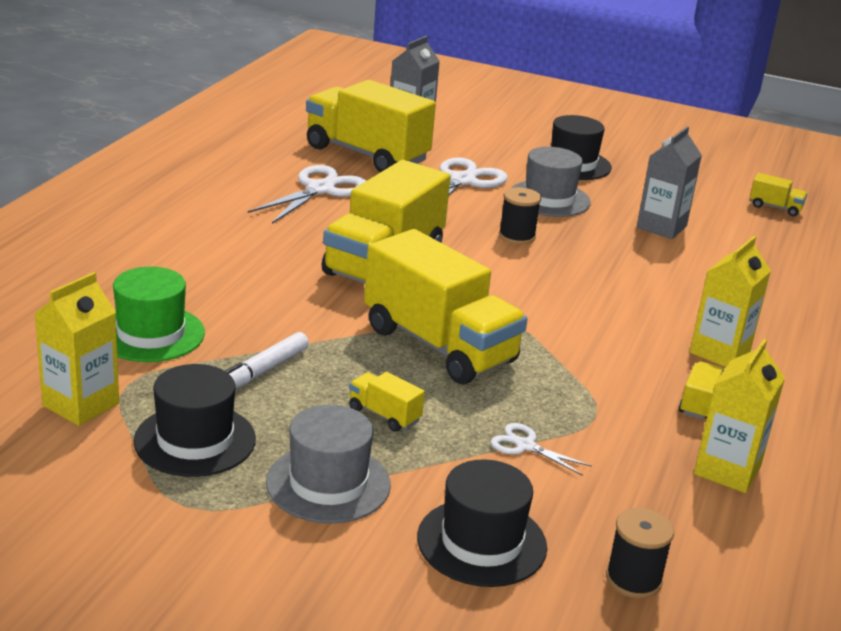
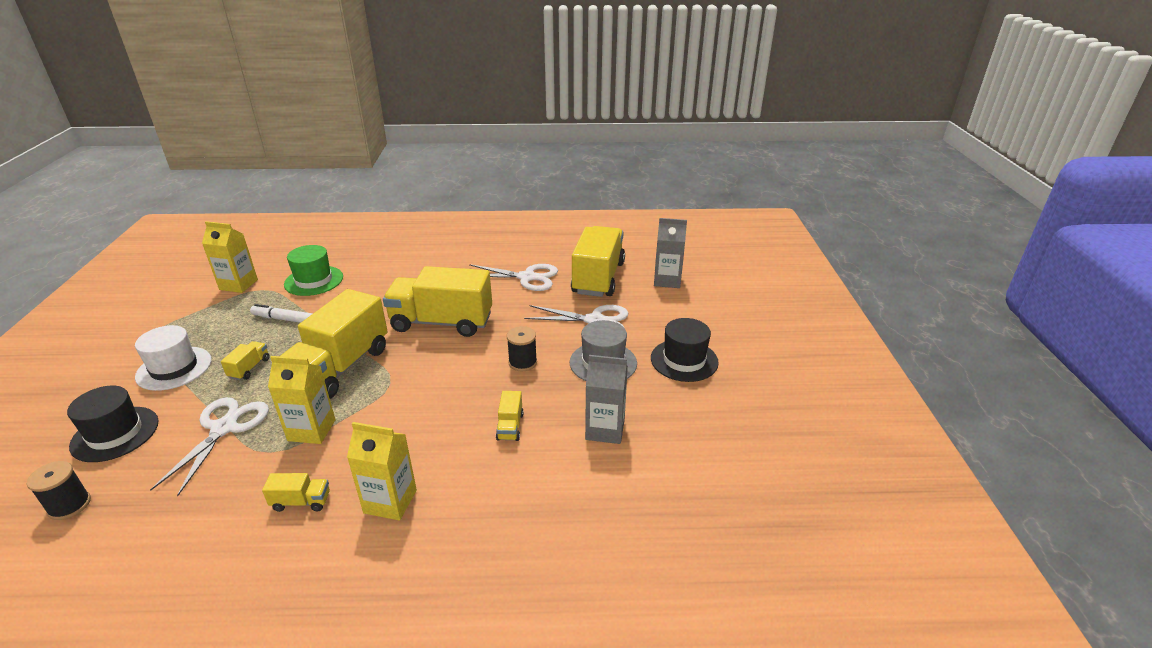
camera: 70 degrees right, 5 degrees up
black hat [133,364,256,477] -> none
grey hat [266,405,391,523] -> white hat [135,325,212,391]
white scissors [491,423,592,476] -> white scissors [150,397,269,496], size x1.92
yellow carton [694,339,785,493] -> yellow carton moved to [268,356,336,444]
yellow truck [750,173,807,216] -> yellow truck moved to [496,391,524,441]

